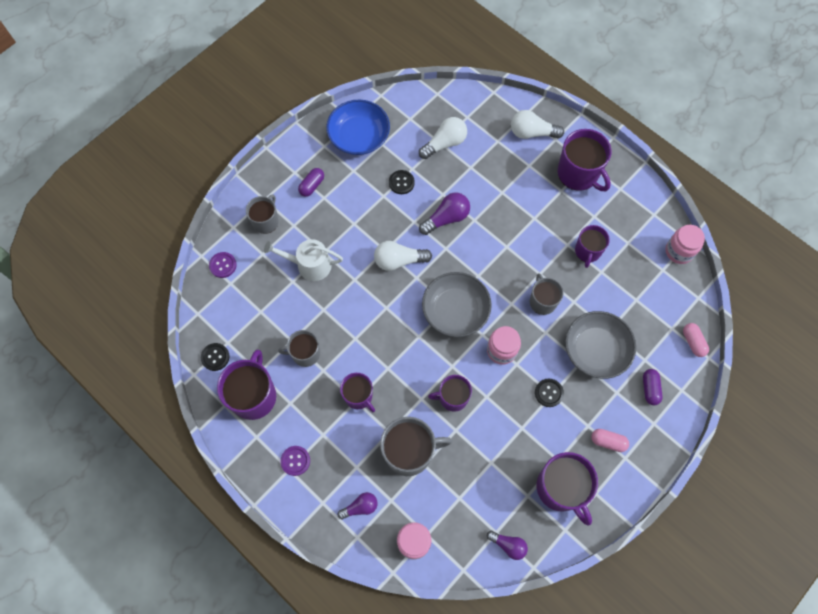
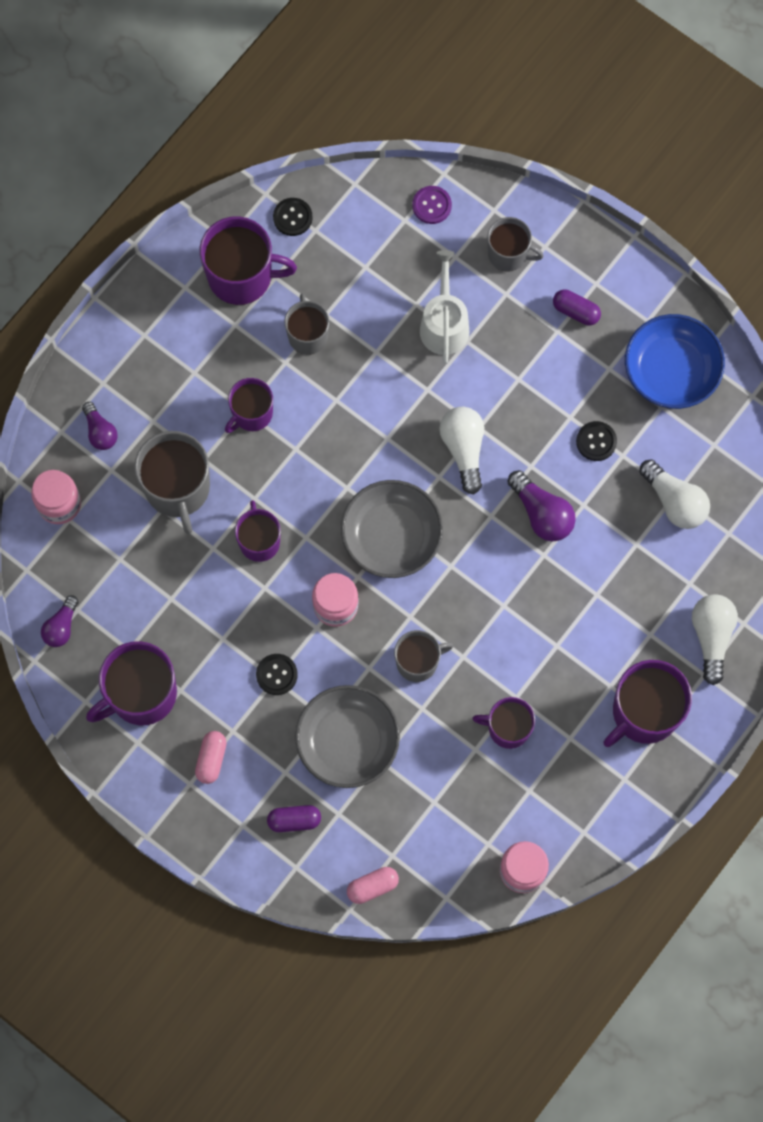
camera: 85 degrees right, 5 degrees up
purple button [280,446,310,476] -> none

